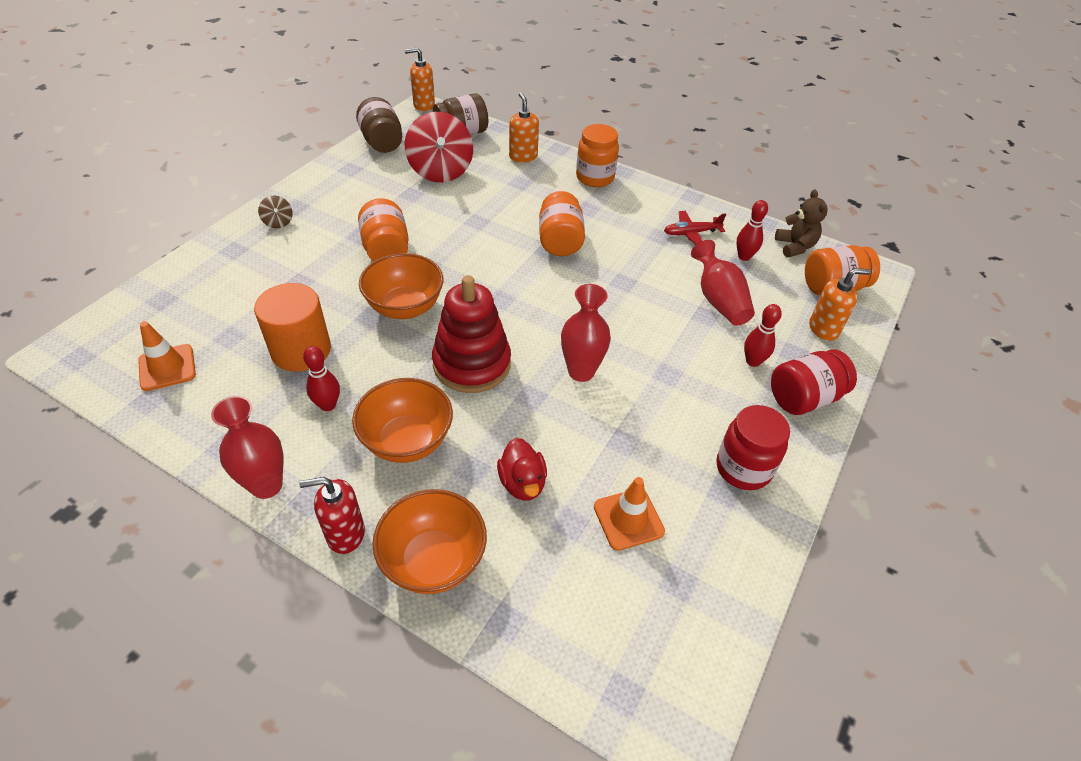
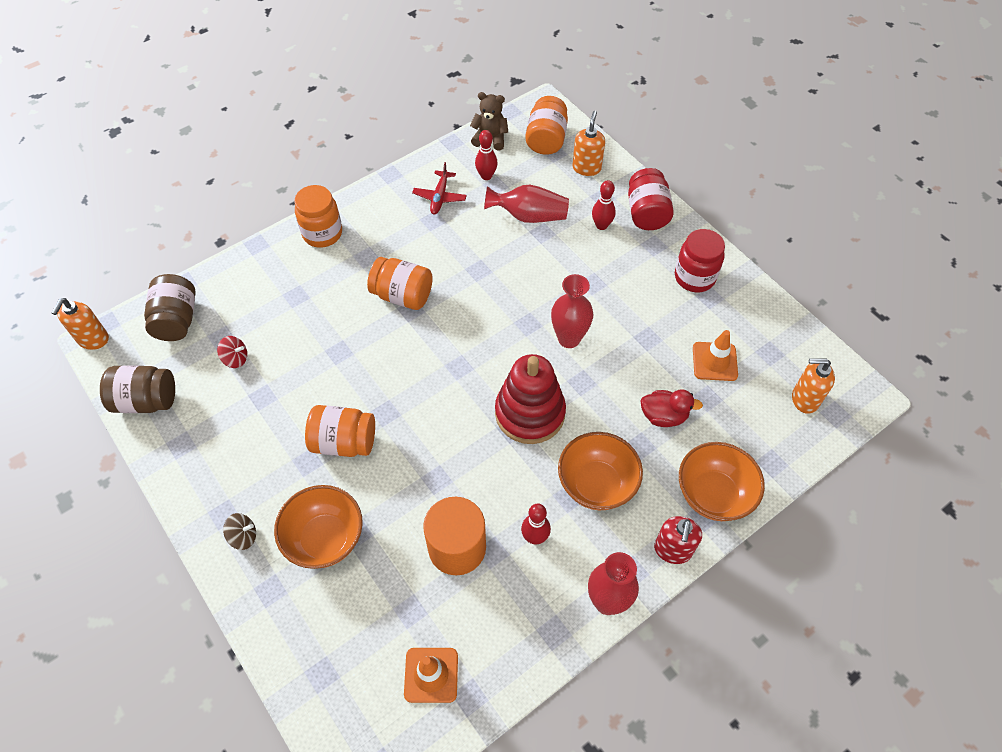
camera: 65 degrees left, 10 degrees up
orange bowl [359,253,444,319] -> orange bowl moved to [274,485,363,569]
red spinning top [405,112,473,182] -> red spinning top [217,336,247,368], size x0.44
orange soap dispenser [509,92,539,162] -> orange soap dispenser moved to [792,359,835,414]

